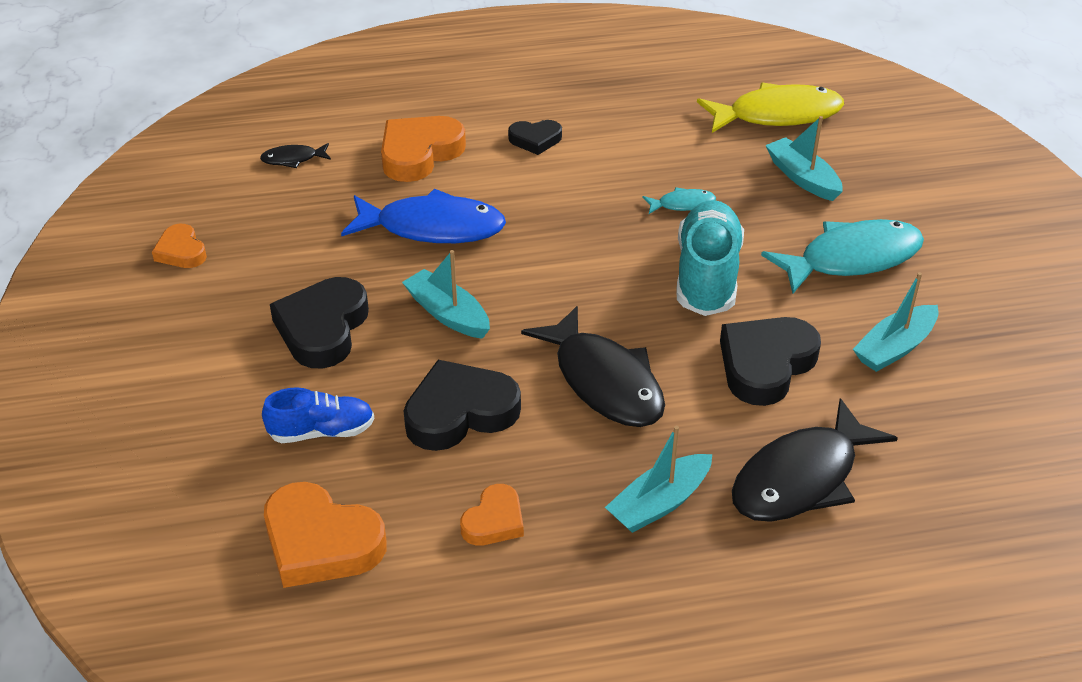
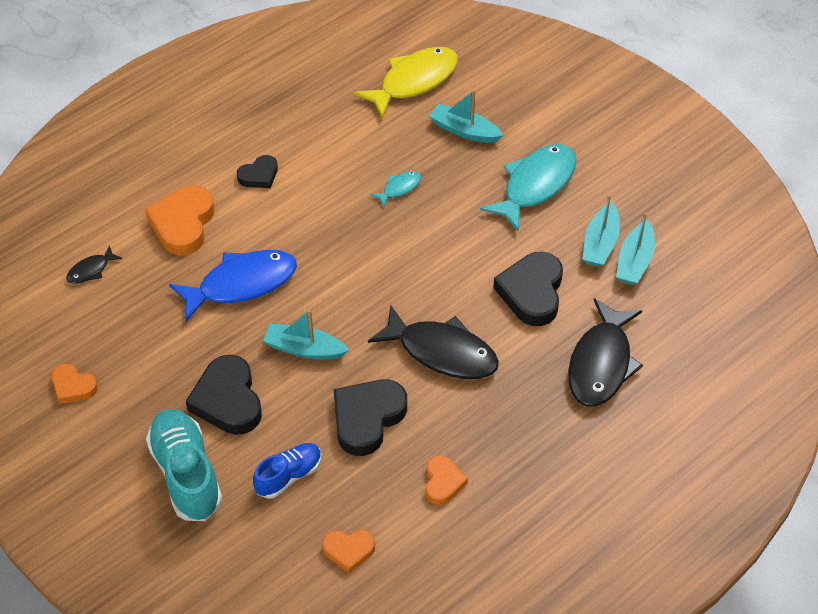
camera: 30 degrees left, 10 degrees up
orange heart [264,482,387,588] -> orange heart [322,530,375,574], size x0.57
turquoise boat [605,426,712,533] -> turquoise boat moved to [616,213,655,285]
turquoise shoe [677,200,744,316] -> turquoise shoe moved to [146,409,223,521]

